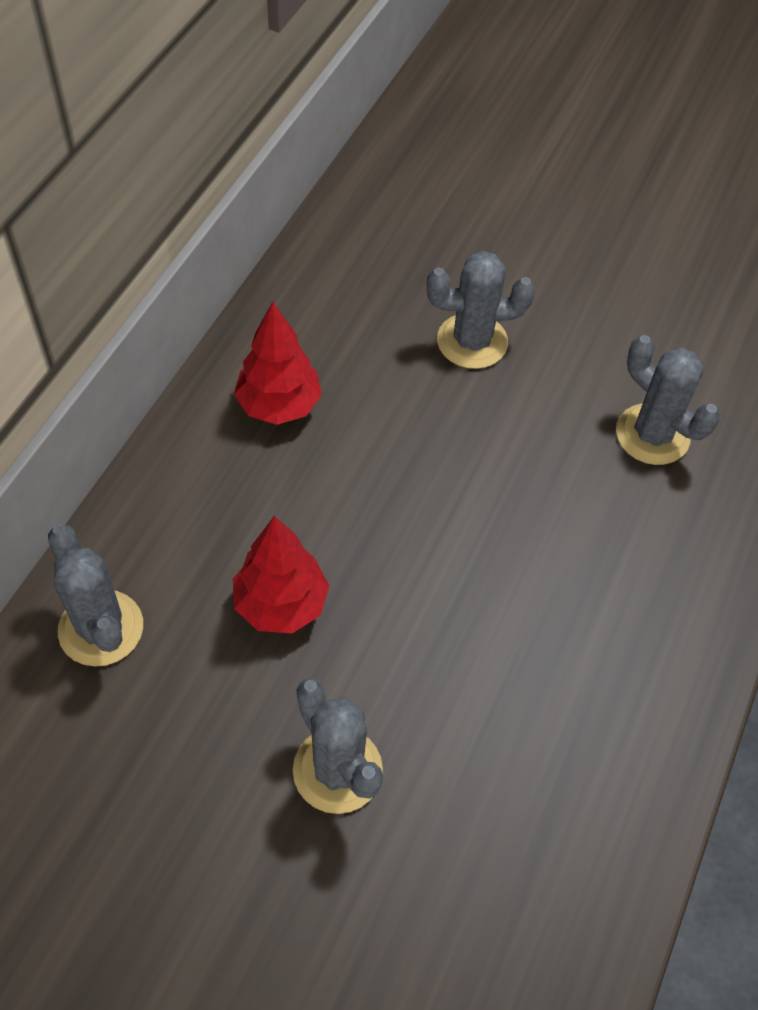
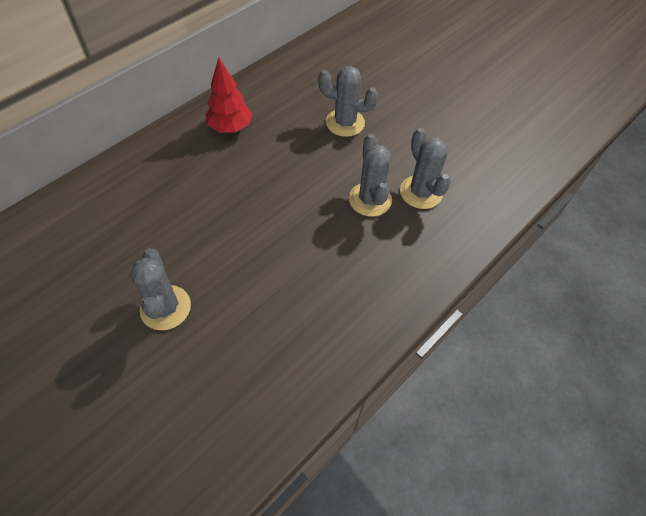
camera: 20 degrees right, 0 degrees up
grey cactus [48,524,143,666] -> grey cactus moved to [349,134,392,217]
red tree [233,516,329,633] -> none

